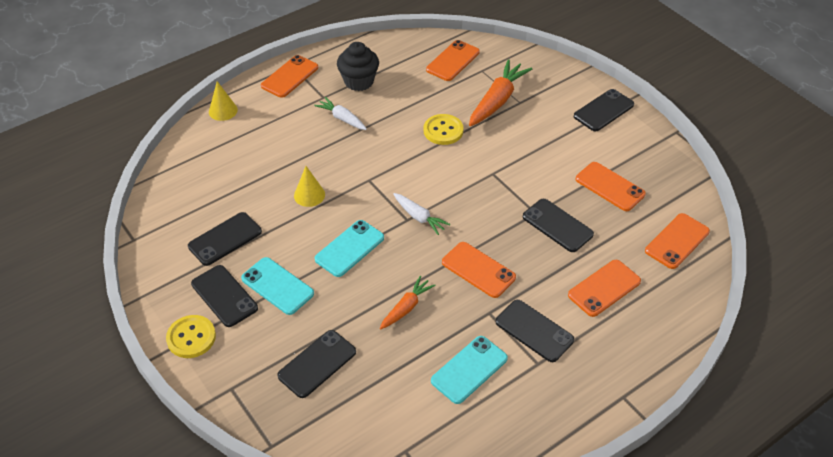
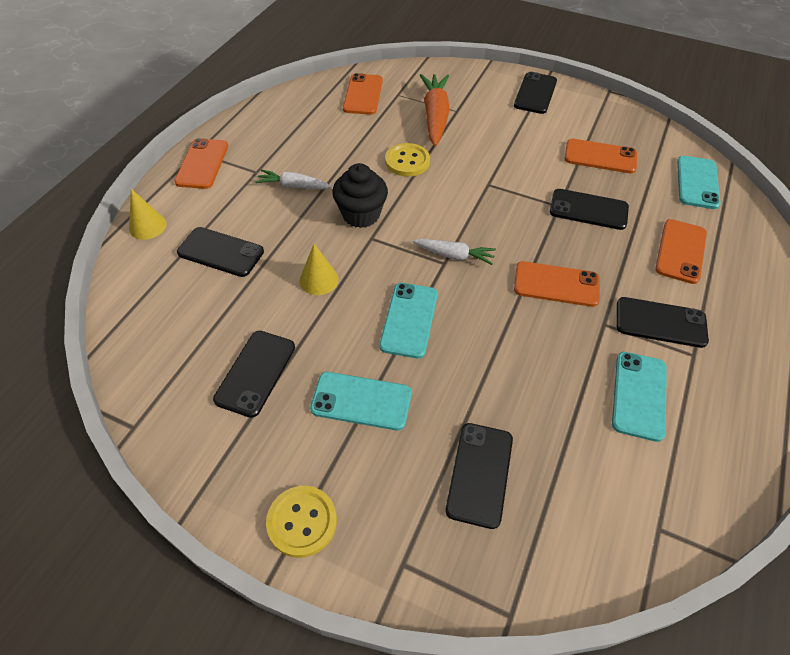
camera: 30 degrees left, 5 degrees up
black phone [191,265,258,327] -> black phone moved to [177,227,264,277]
black cupcake [337,42,379,91] -> black cupcake moved to [332,163,388,228]
orange carrot [380,276,436,330] -> none
orange phone [645,213,710,269] -> turquoise phone [677,156,721,209]

